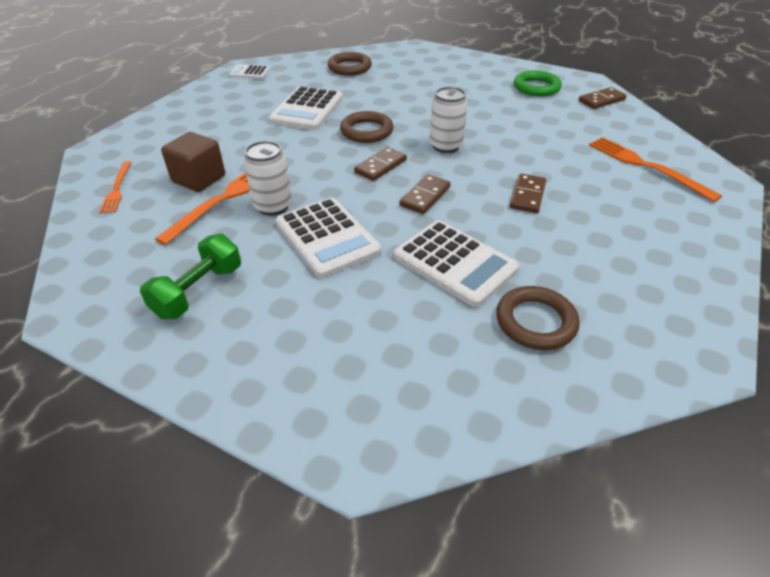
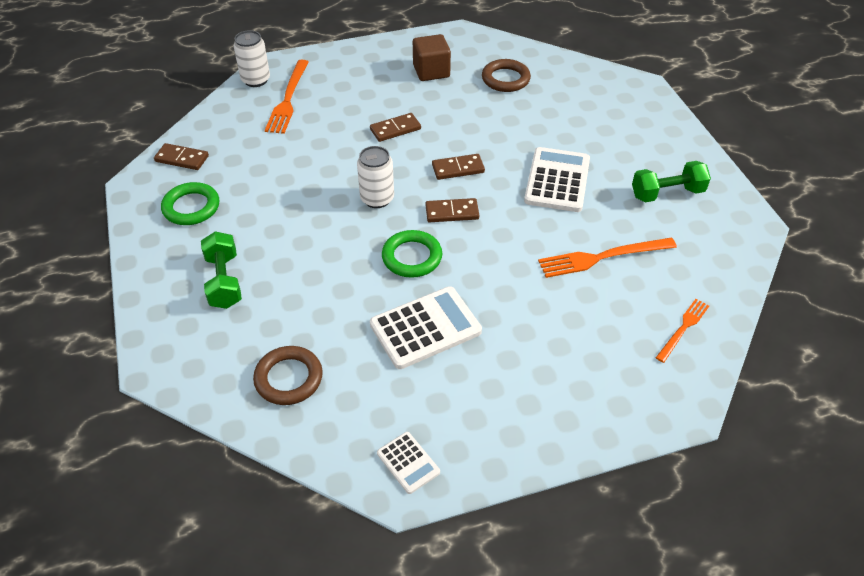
camera: 135 degrees left, 5 degrees up
brown cube [161,132,225,192] -> brown cube moved to [413,34,451,81]
white can [244,141,292,215] -> white can moved to [234,30,270,87]
brown ring [340,111,394,143] -> green ring [382,230,442,278]
white calculator [394,220,519,307] -> none
none -> green dumbbell [201,231,242,309]

